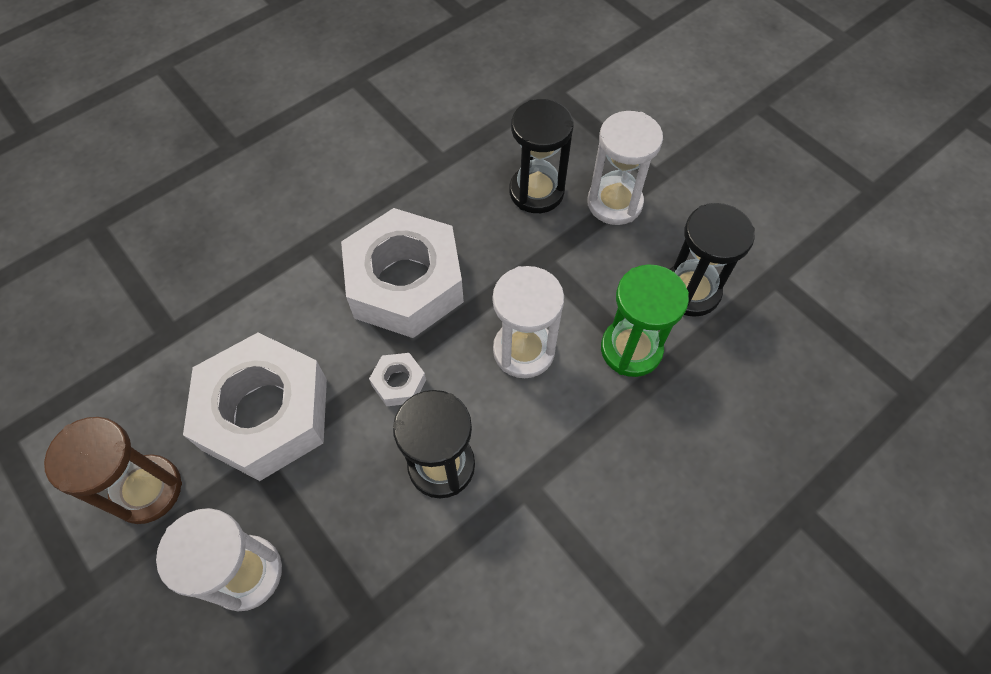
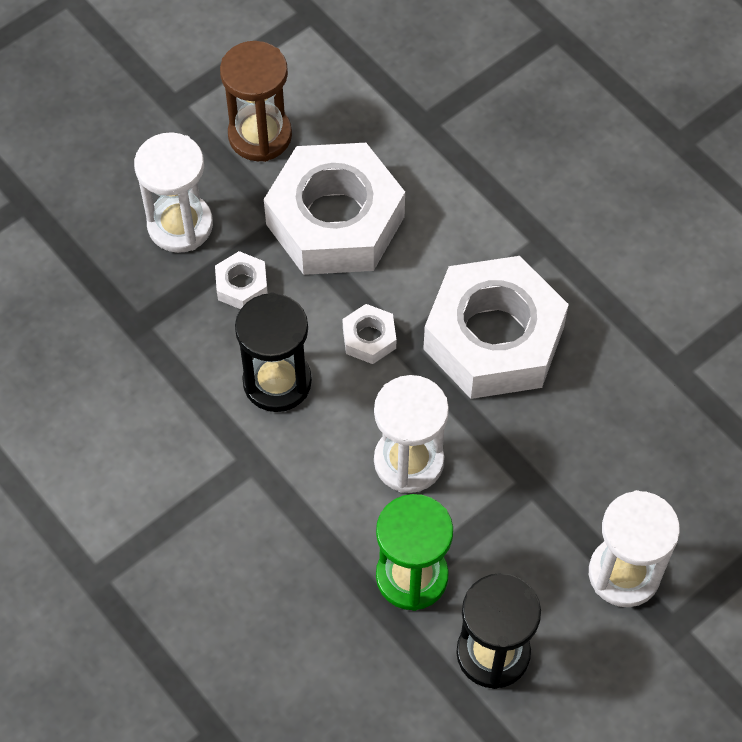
camera: 90 degrees right, 0 degrees up
black hourglass [510,99,574,213] -> none
none -> white nut [215,251,268,309]

